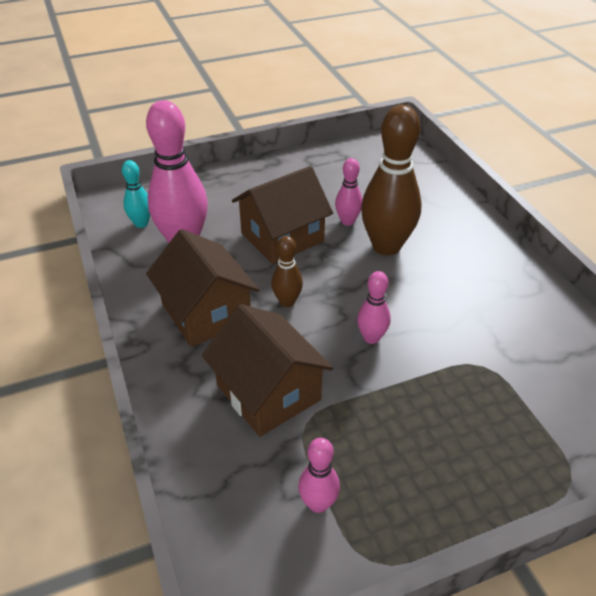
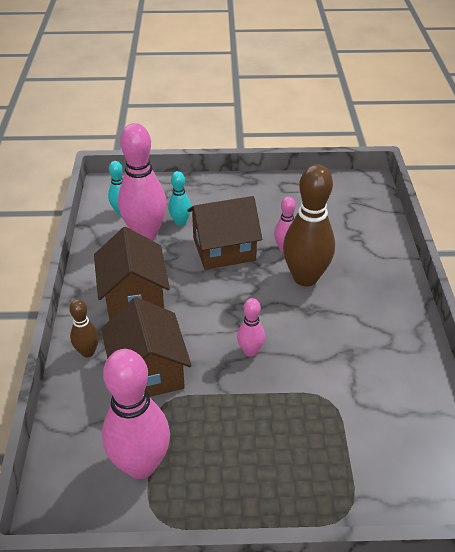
camera: 20 degrees right, 0 degrees up
brown bowling pin [271,236,303,307] -> brown bowling pin moved to [69,299,99,358]
pink bowling pin [298,438,340,513] -> pink bowling pin [102,349,170,479], size x2.02
none -> turquoise bowling pin [168,171,191,226]

